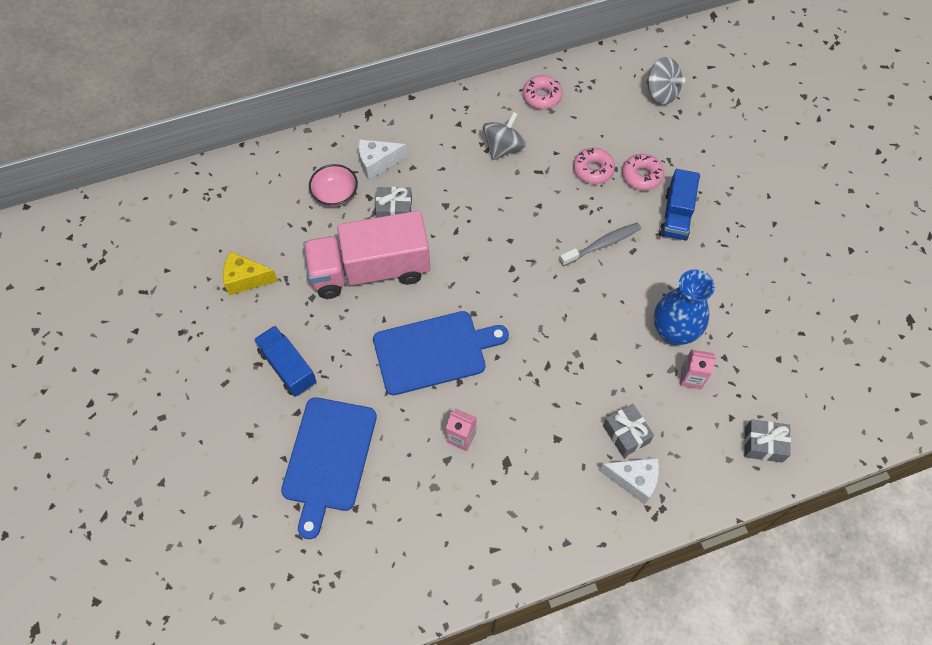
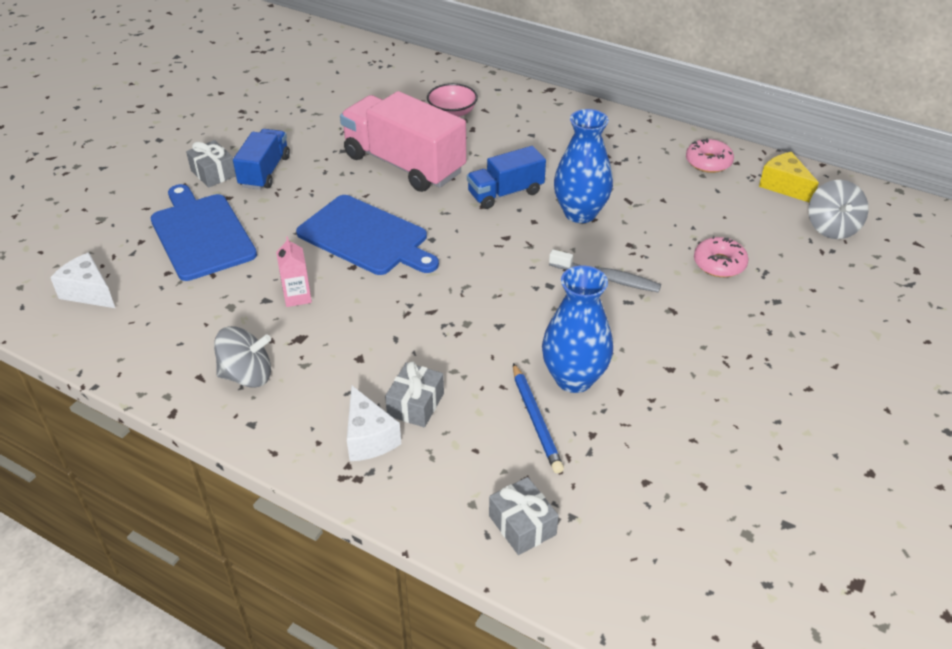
camera: 50 degrees right, 20 degrees down
yellow cheese [223,251,278,295] -> yellow cheese moved to [759,152,819,202]
blue cutting board [281,397,377,539] -> blue cutting board turned 90 degrees clockwise [150,184,257,281]
white cheese [358,139,407,180] -> white cheese moved to [50,253,115,308]
grey gift [375,187,412,218] -> grey gift moved to [186,140,236,188]
grey spinning top [483,112,526,160] -> grey spinning top moved to [214,326,271,387]
pink donut [573,148,615,184] -> none
blue truck [659,169,700,241] -> blue truck moved to [467,146,546,209]
pink carton [680,349,717,390] -> blue pencil [513,363,564,473]
none -> blue vase [554,109,613,223]

